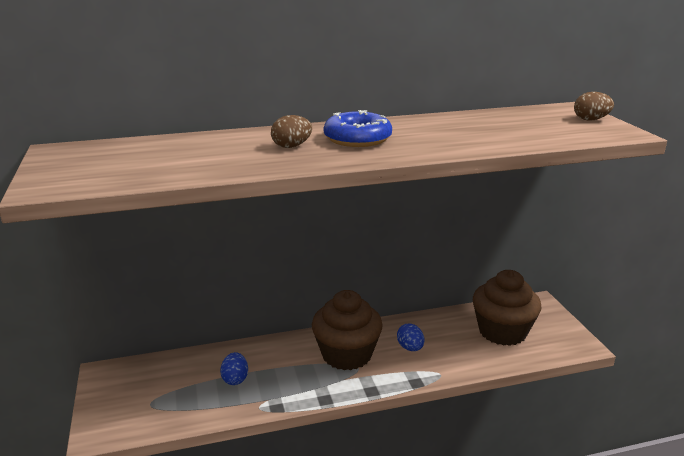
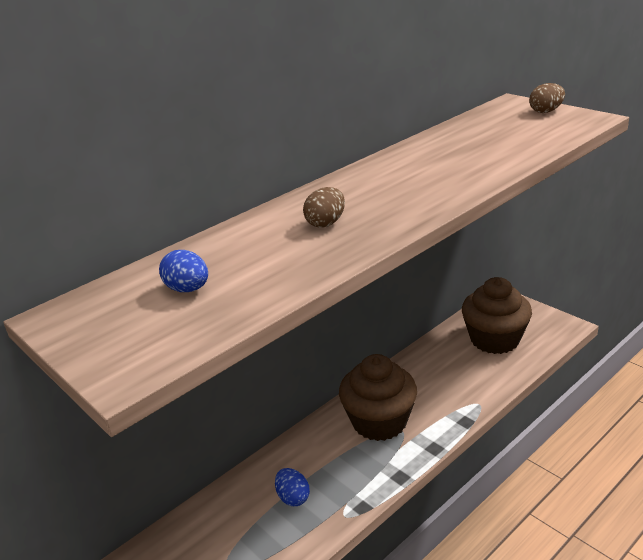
camera: 25 degrees left, 5 degrees up
blue donut [324,110,392,147] -> none
blue egg [397,323,424,351] -> blue egg moved to [159,250,208,292]

